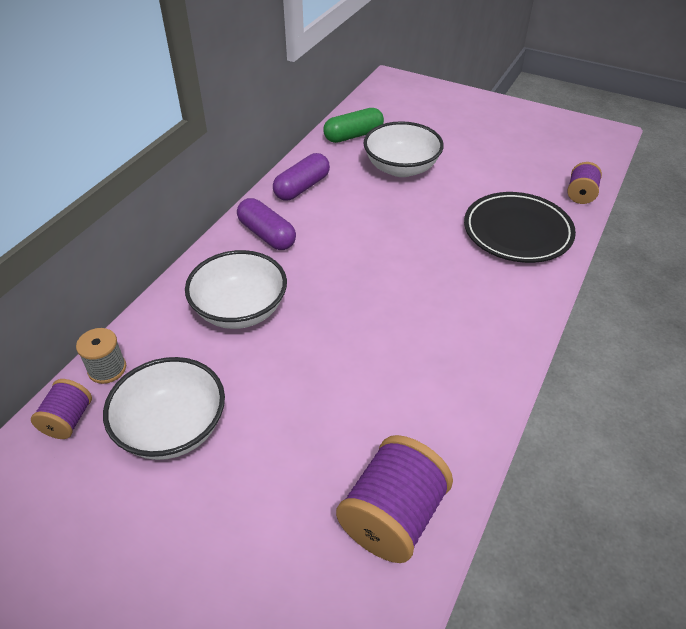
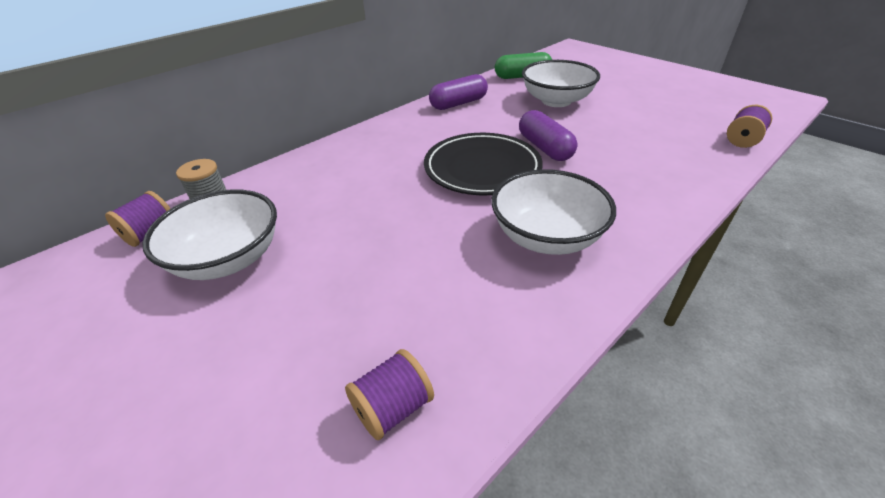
camera: 20 degrees right, 5 degrees down
white bowl [185,250,287,329] -> white bowl moved to [491,169,616,255]
purple capsule [237,198,296,250] -> purple capsule moved to [519,110,578,161]
purple spool [336,435,453,563] -> purple spool [345,349,434,440], size x0.56
black plate [464,192,576,263] -> black plate moved to [424,133,543,195]

